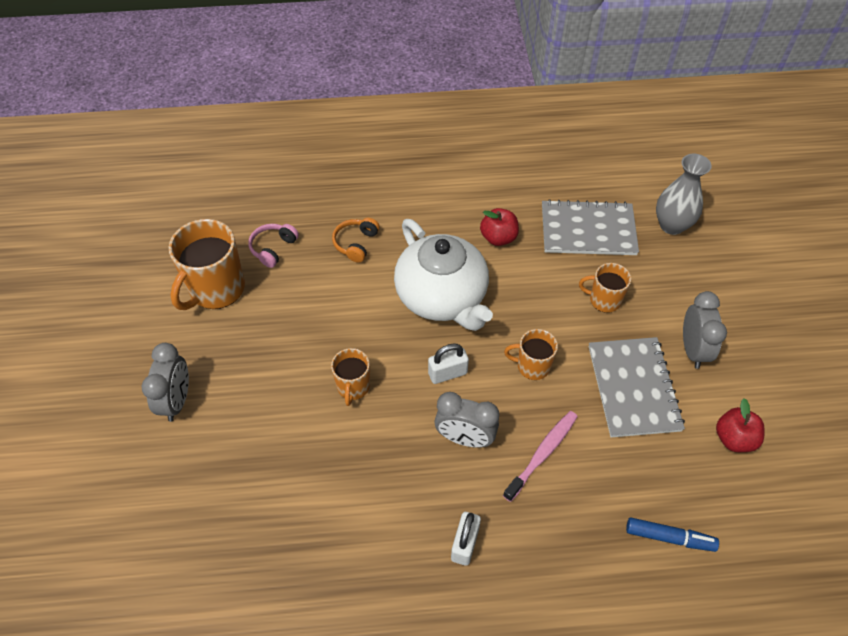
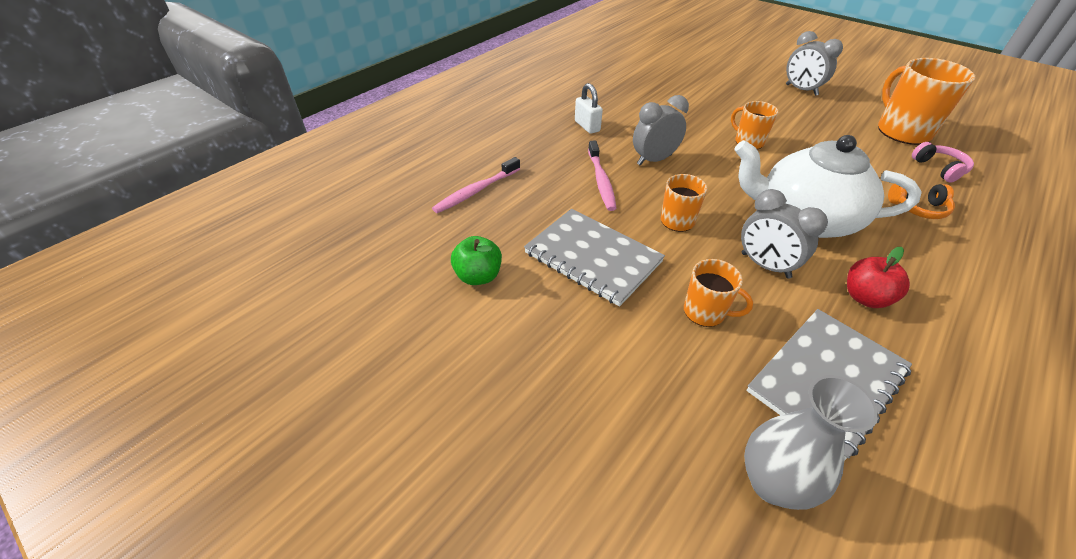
camera: 135 degrees right, 10 degrees down
orange headphones [332,218,380,263] -> orange headphones turned 120 degrees clockwise [888,184,955,219]
white padlock [428,343,469,384] -> none
orange mug [579,263,631,313] -> orange mug turned 60 degrees clockwise [684,259,753,327]
blue marker [626,518,719,552] -> pink toothbrush [432,157,520,213]
grey clock [683,291,727,369] -> grey clock moved to [741,189,828,279]
red apple [716,398,765,452] -> green apple [451,236,502,285]

